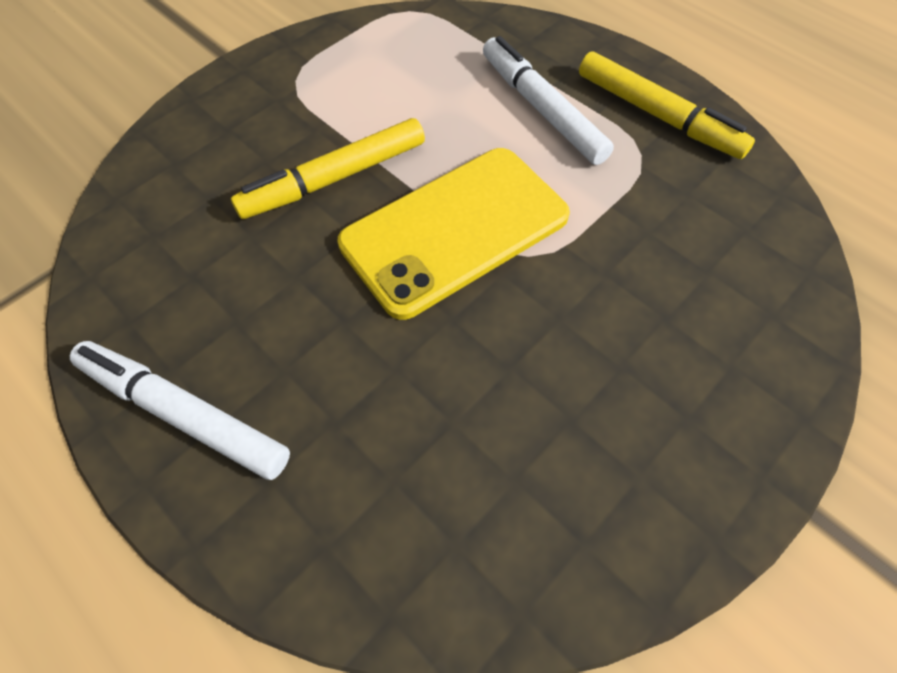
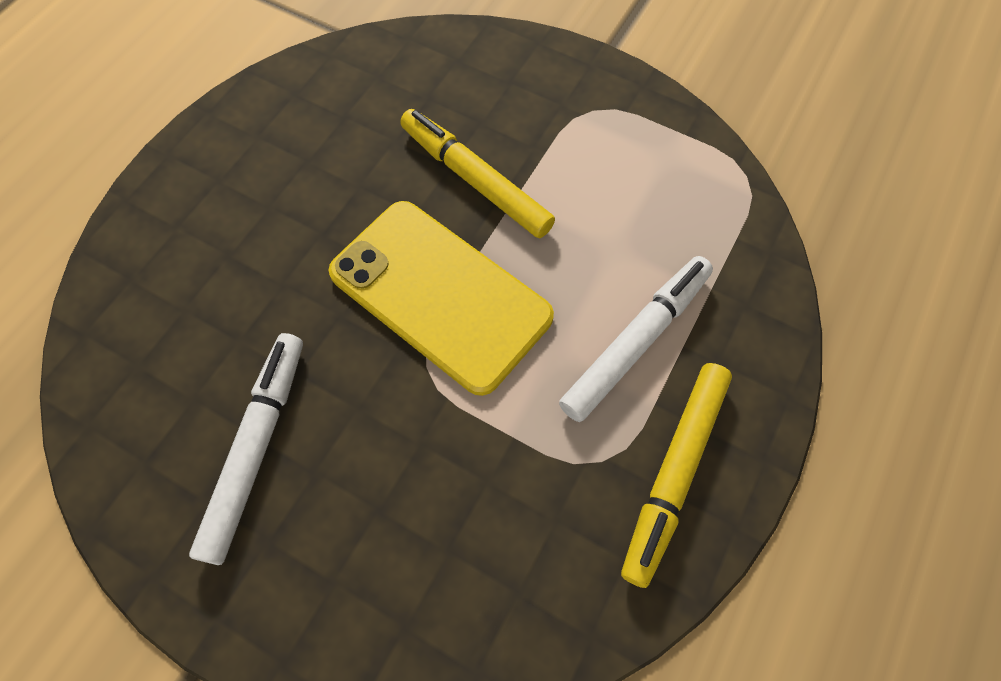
camera: 75 degrees right, 5 degrees up
white marker [70,341,290,480] -> white marker moved to [189,333,303,565]

